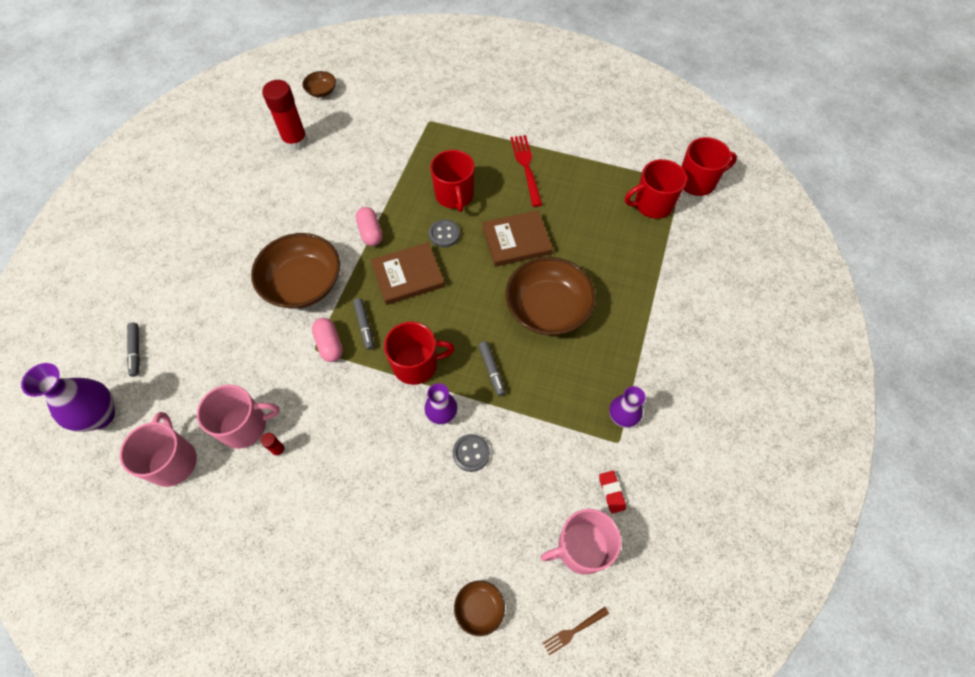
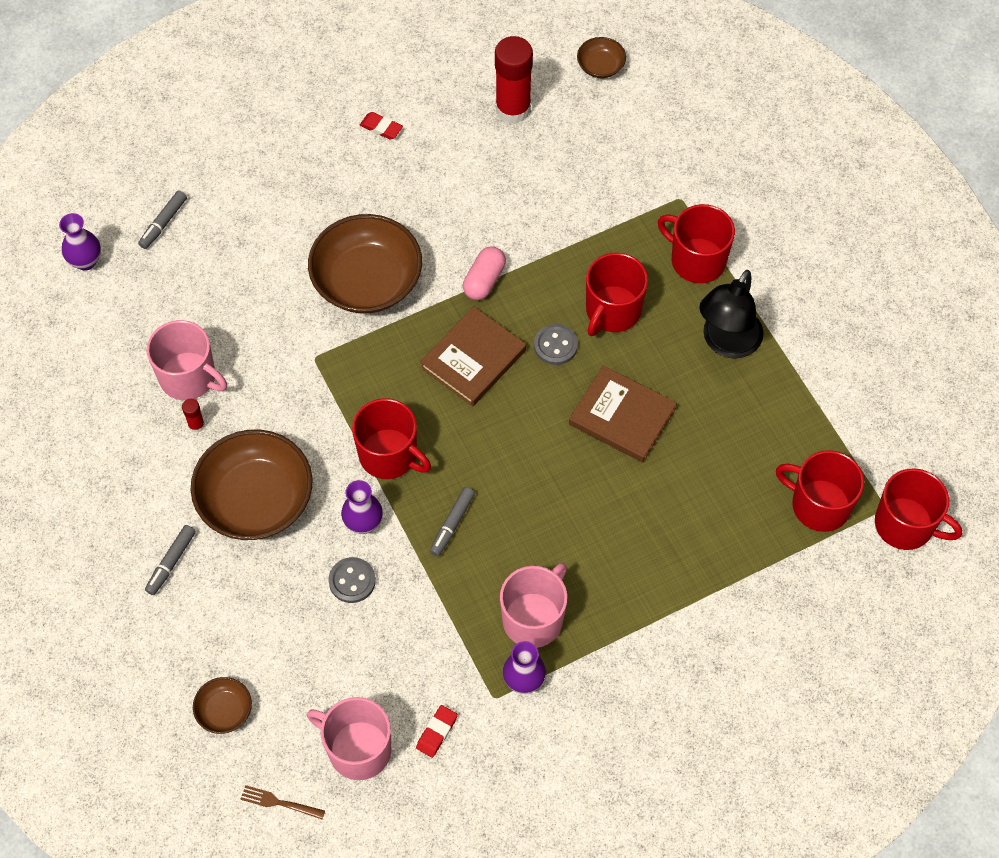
camera: 45 degrees right, 0 degrees up
purple vase [21,363,115,432] -> purple vase [59,213,101,270], size x0.63
pink mug [120,412,197,487] -> pink mug moved to [500,563,567,648]
pink capsule [312,318,343,362] -> none
grey marker [353,298,374,350] -> grey marker moved to [145,525,196,595]
brown book [371,242,445,305] -> brown book turned 75 degrees counterclockwise [420,306,526,406]
brown bowl [506,257,596,335] -> brown bowl moved to [191,430,313,540]
red fork [510,135,543,207] -> black lamp [699,270,764,359]
none -> red eraser [360,112,403,140]
none -> red mug [658,204,735,283]

